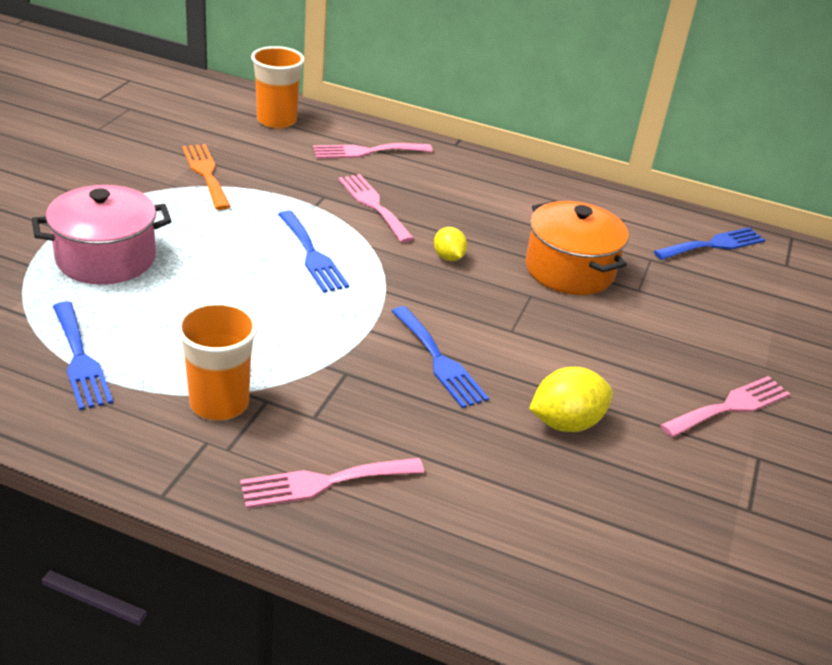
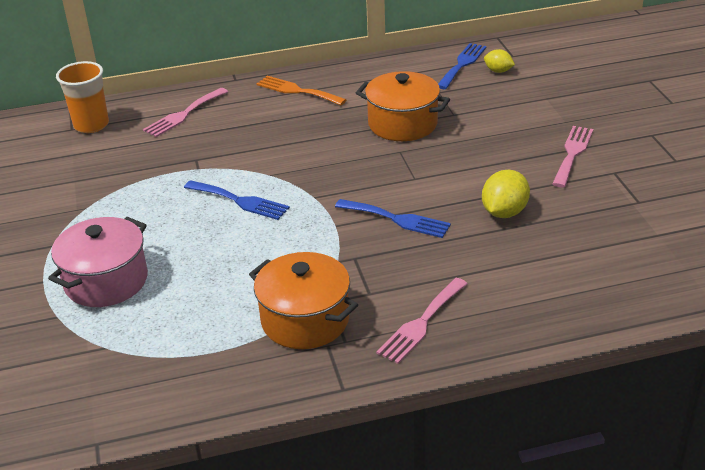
camera: 30 degrees left, 0 degrees up
blue fork [53,302,113,410] -> none
orange cup [176,301,258,421] -> orange pot [249,252,358,349]
orange fork [182,144,231,210] -> orange fork moved to [256,76,346,105]
pink fork [338,174,414,243] -> none
yellow lemon [434,227,467,261] -> yellow lemon moved to [484,49,515,73]

